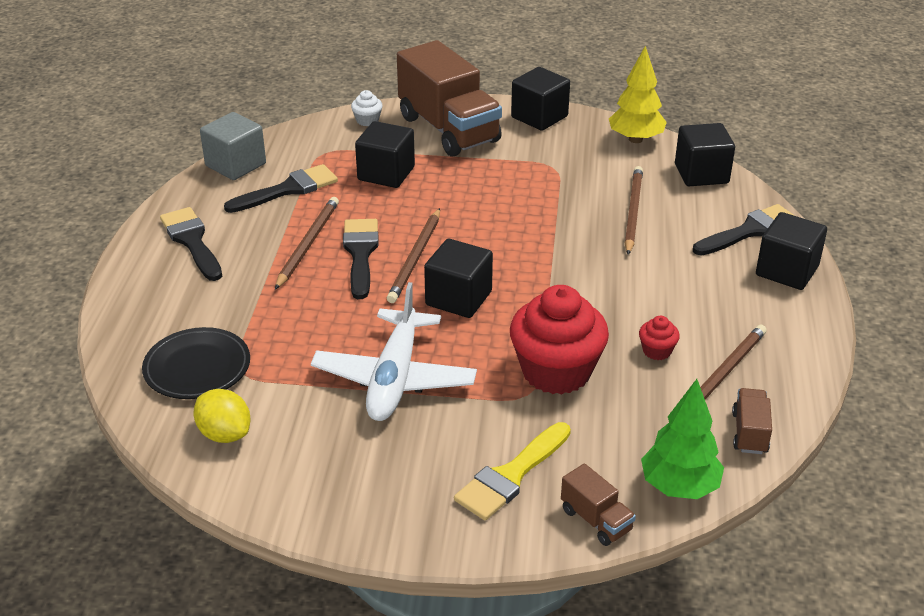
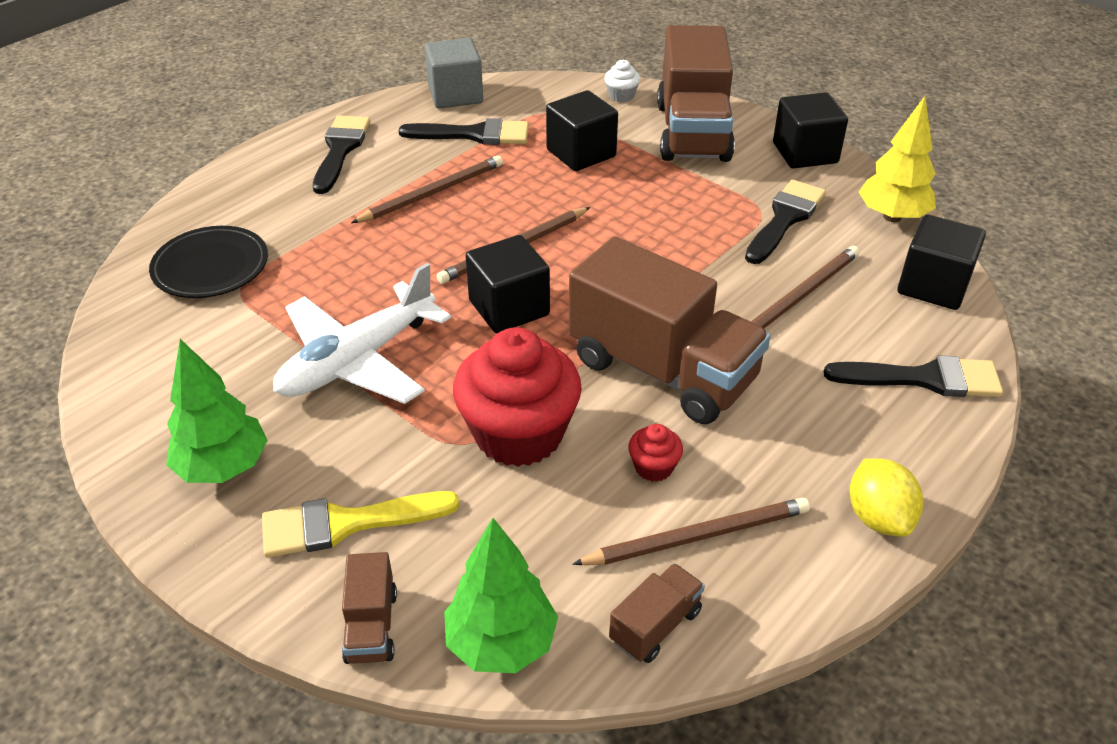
camera: 35 degrees right, 5 degrees up
yellow lemon [193,389,251,443] -> yellow lemon moved to [850,458,923,537]
black brush [343,219,379,299] -> black brush moved to [745,180,826,264]
black cube [756,212,827,290] -> none
none -> green tree [166,339,268,483]
none -> brown truck [569,236,771,424]

